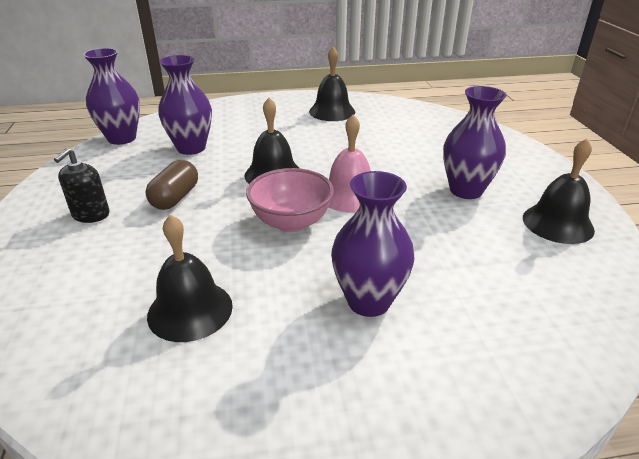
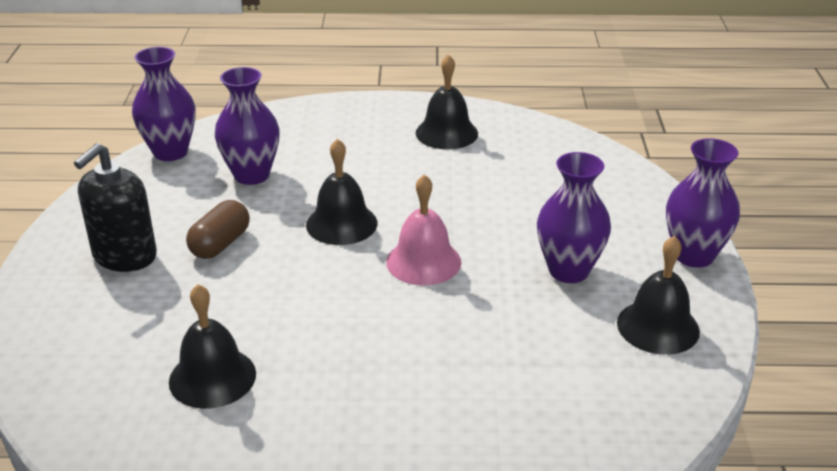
camera: 10 degrees right, 0 degrees up
black soap dispenser [54,148,109,223] -> black soap dispenser [74,143,157,272], size x1.56
pink bowl [246,168,334,232] -> none
purple vase [331,171,415,317] -> purple vase moved to [666,138,740,268]

